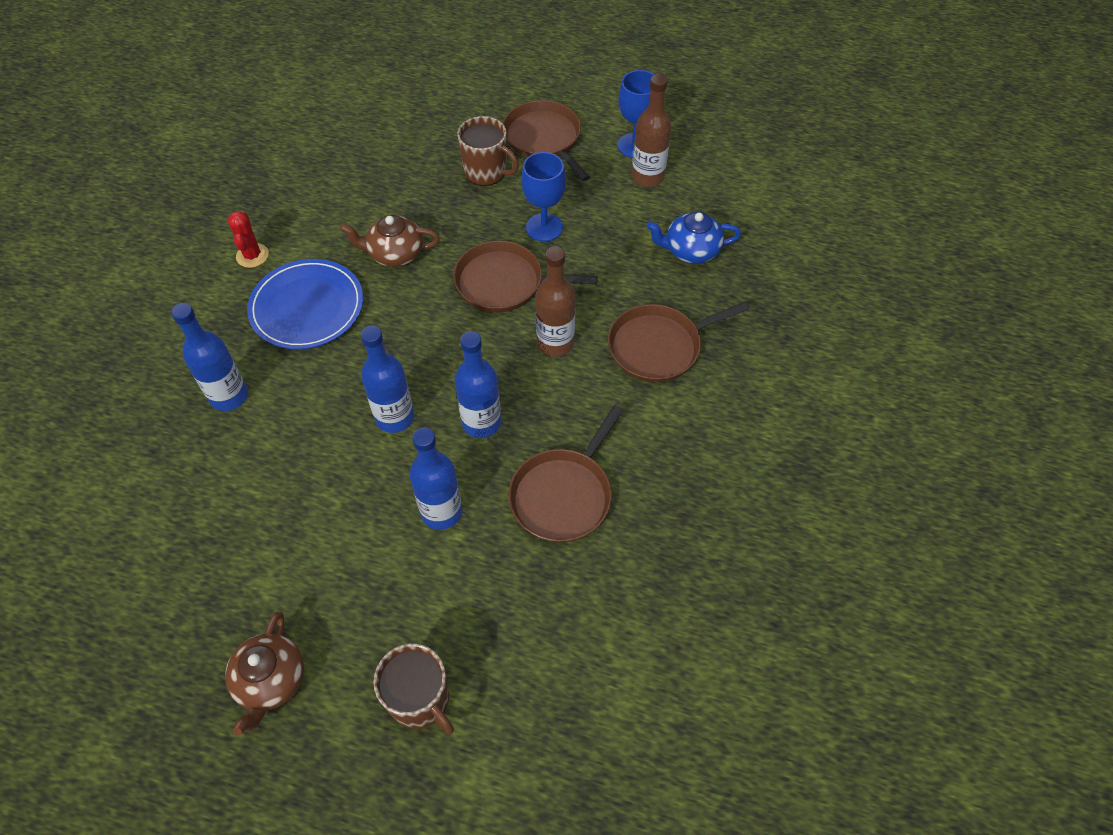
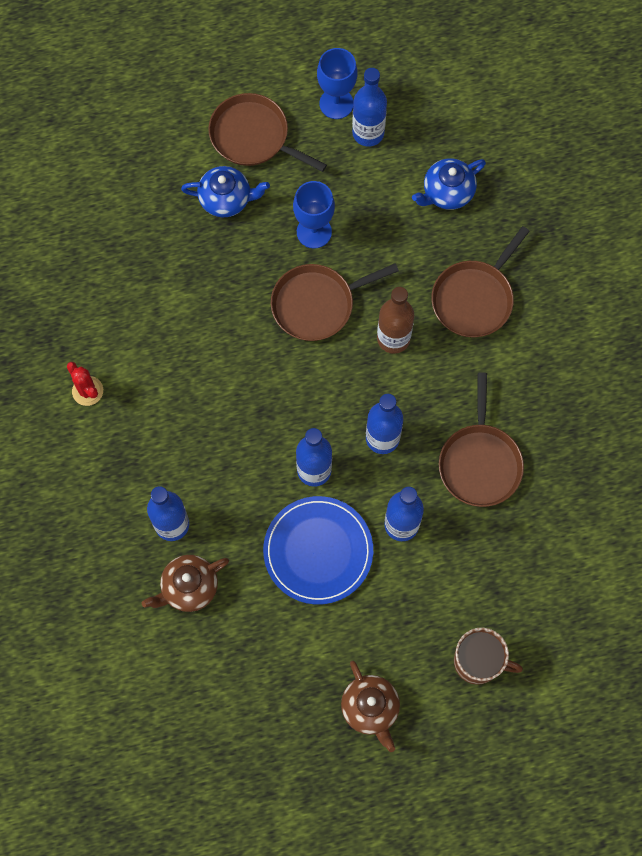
camera: 30 degrees left, 15 degrees up
blue plate [247,259,363,350] -> blue plate moved to [263,496,373,605]
brown teapot [340,215,440,267] -> brown teapot moved to [142,555,229,612]
brown mug [457,116,519,186] -> blue teapot [181,166,270,218]
brown bottle [632,74,671,187] -> blue bottle [352,68,387,147]

